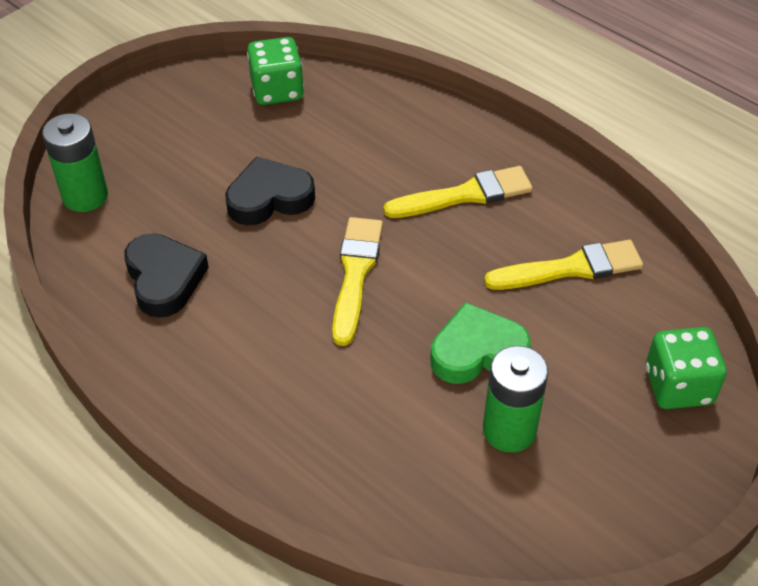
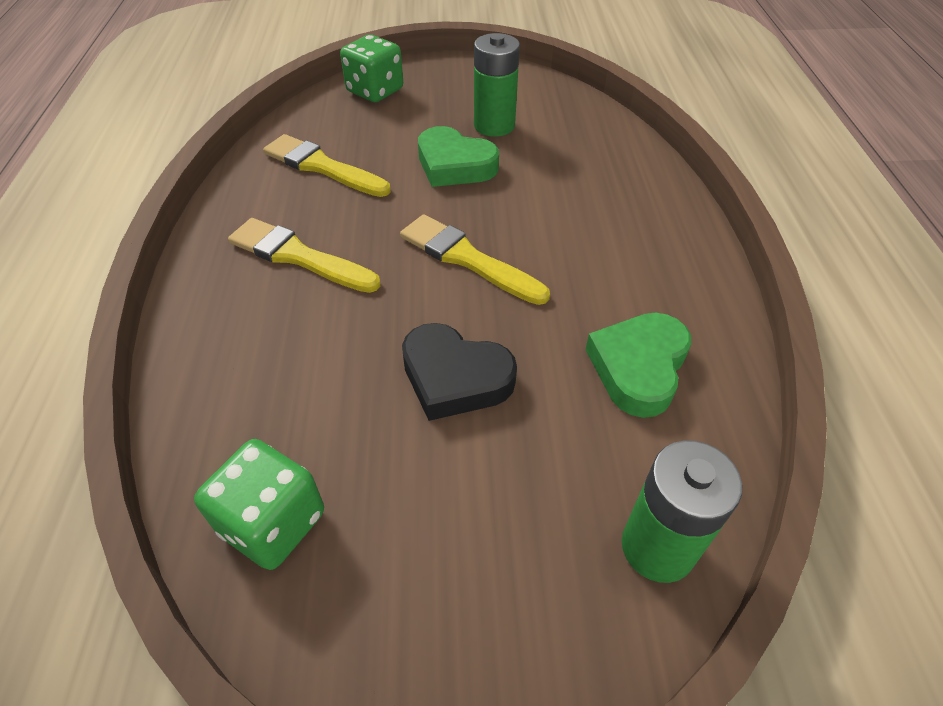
camera: 135 degrees left, 0 degrees up
black heart [124,233,209,318] -> green heart [586,313,691,418]
yellow brush [332,217,383,346] -> yellow brush turned 75 degrees clockwise [400,214,550,305]

